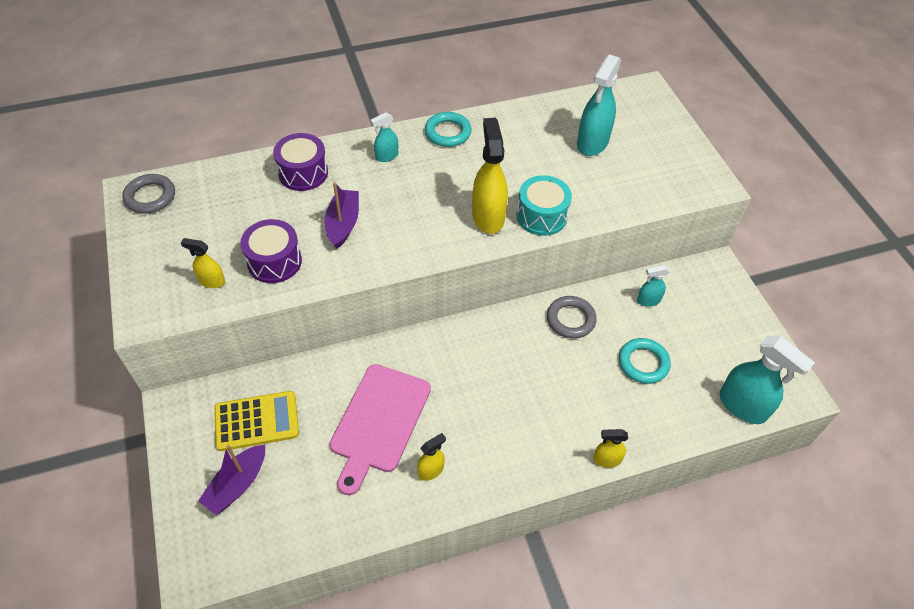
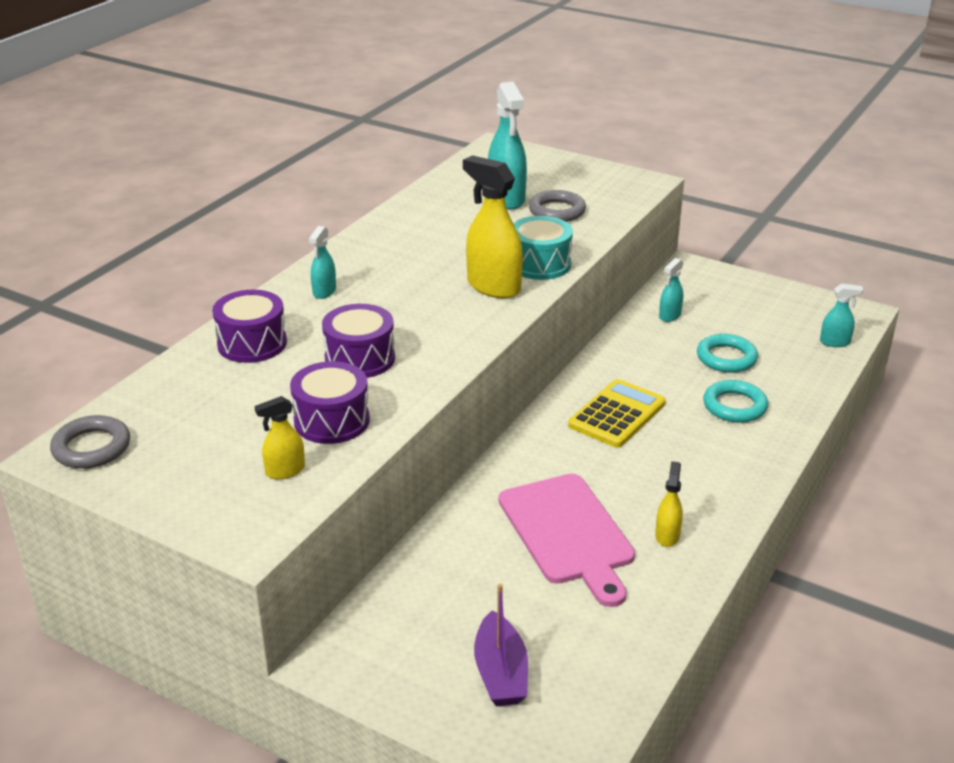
camera: 40 degrees left, 20 degrees down
yellow calculator [214,391,299,451] -> yellow calculator moved to [568,379,666,448]
purple boat [324,182,359,249] -> purple drum [322,304,395,378]
turquoise ring [425,112,471,147] -> turquoise ring moved to [703,380,768,423]
grey ring [547,296,597,339] -> grey ring moved to [529,190,586,222]
yellow spray bottle [593,429,628,468] -> none
turquoise spray bottle [720,336,815,424] -> turquoise spray bottle [820,284,863,347], size x0.52

